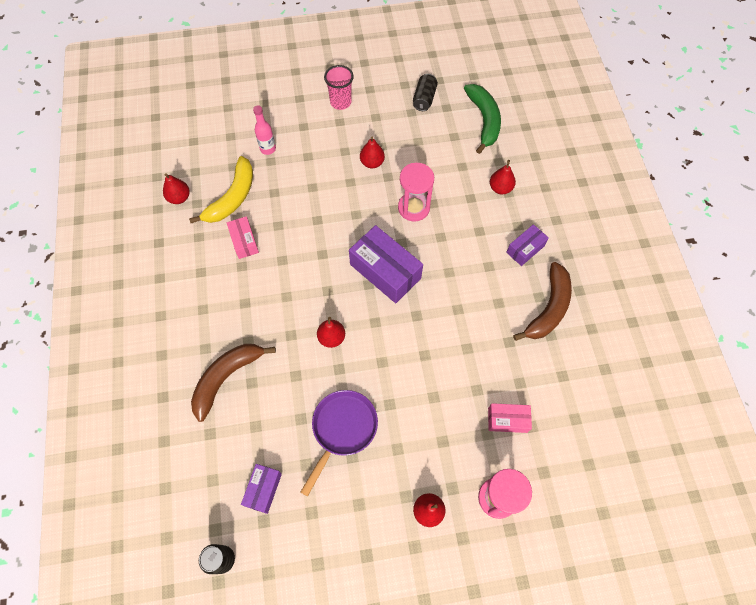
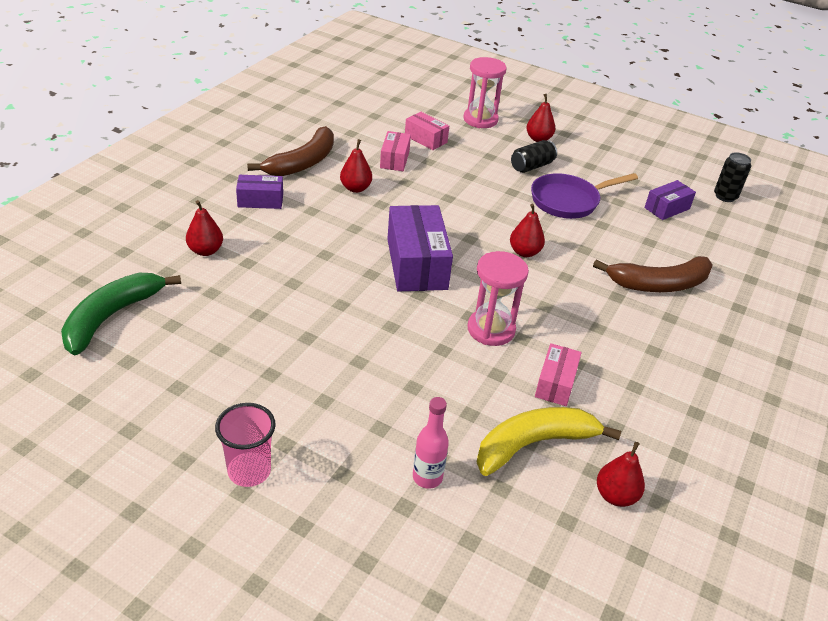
camera: 145 degrees left, 25 degrees down
red pear [360,137,385,168] -> red pear moved to [340,139,372,193]
pink hourglass [398,163,434,222] -> pink hourglass moved to [467,251,529,346]
black can [413,74,438,111] -> black can moved to [511,140,557,173]
brown banana [513,262,572,341] -> brown banana turned 150 degrees clockwise [247,126,334,176]
none -> pink box [380,131,411,171]

